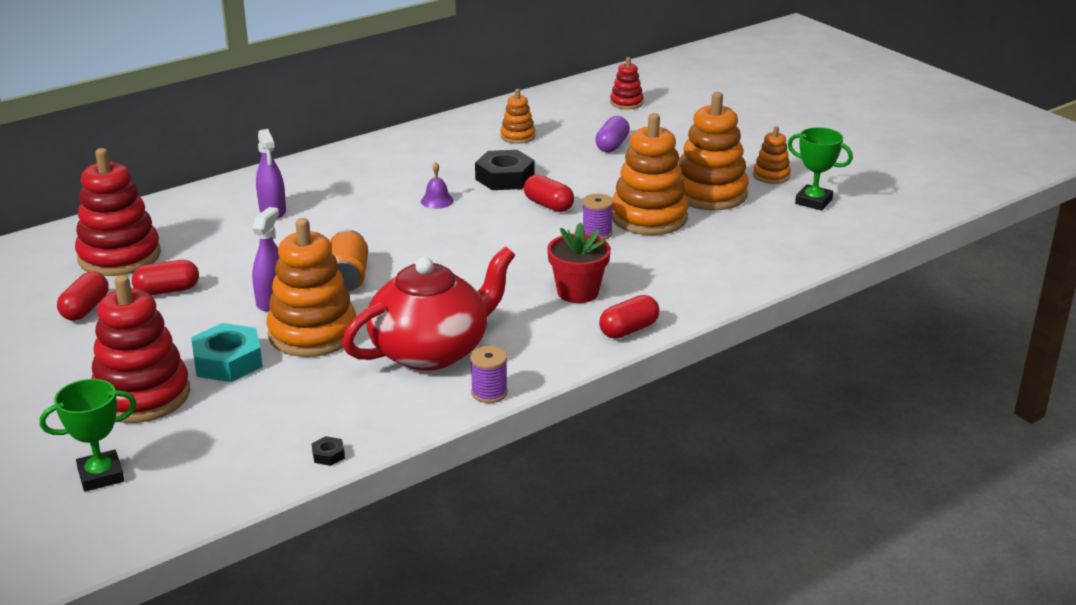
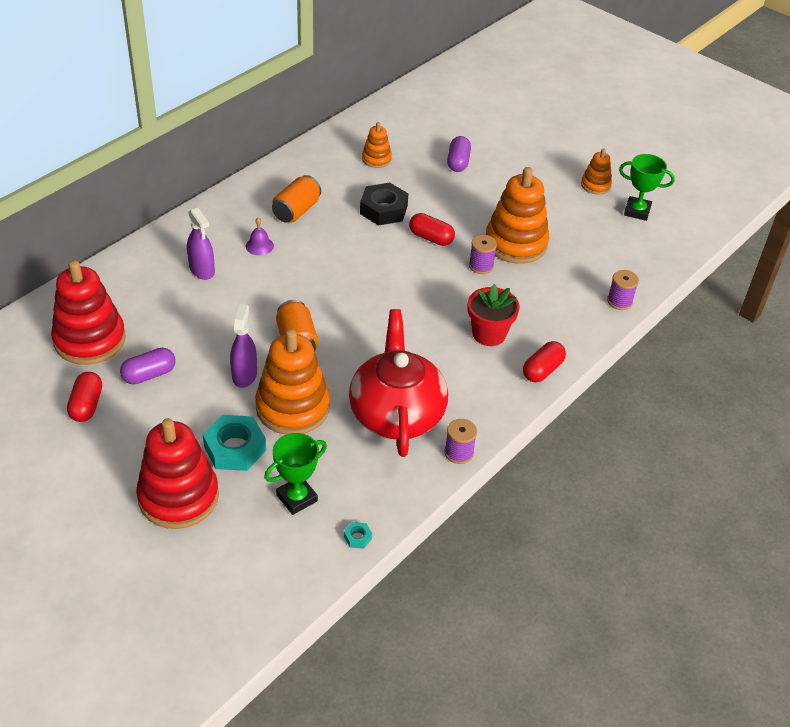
camera: 15 degrees left, 15 degrees up
green trophy [40,379,137,492] -> green trophy moved to [264,433,327,515]
red capsule [132,260,199,295] -> purple capsule [120,348,176,384]
black nut [312,436,345,466] -> turquoise nut [344,522,372,549]
red teapot [342,247,515,371] -> red teapot turned 45 degrees counterclockwise [349,309,448,457]
purple bell [421,162,454,209] -> purple bell moved to [246,217,274,255]
red stacking toy [610,57,644,109] -> none
orange stacking toy [679,92,749,210] -> none
none -> orange can [272,175,321,223]
none -> purple spool [607,270,639,310]

